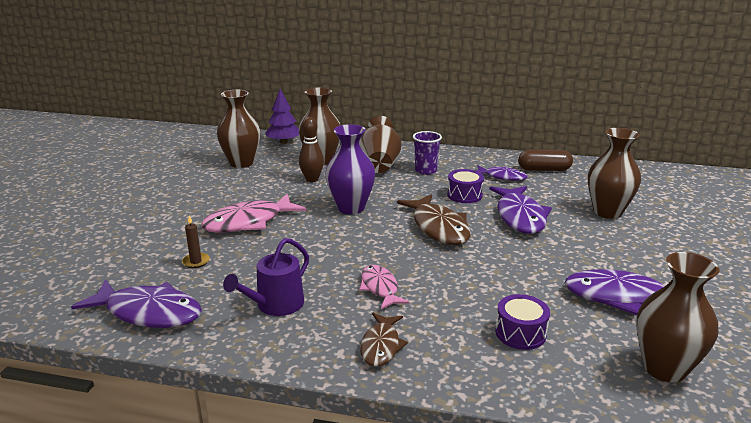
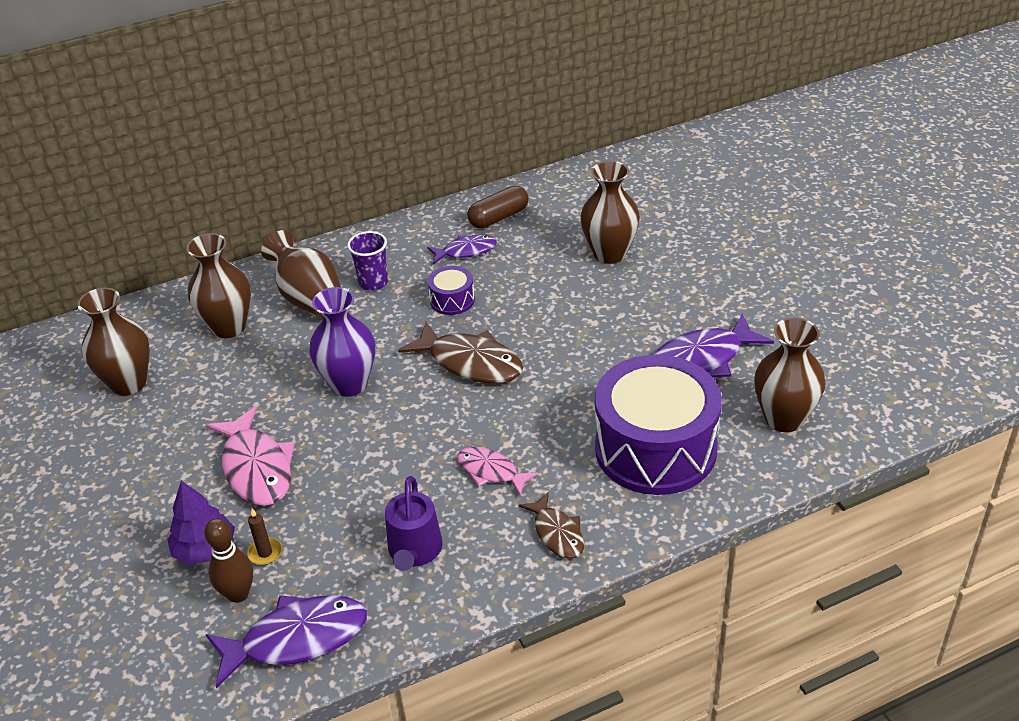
camera: 35 degrees left, 15 degrees up
pink fish [201,194,306,233] -> pink fish turned 45 degrees counterclockwise [206,406,295,506]
purple tree [265,89,299,144] -> purple tree moved to [167,481,235,565]
brown bowling pin [299,117,324,182] -> brown bowling pin moved to [204,518,253,603]
purple fish [490,186,552,234] -> none
purple drum [495,294,550,350] -> purple drum [595,355,722,495], size x2.35

